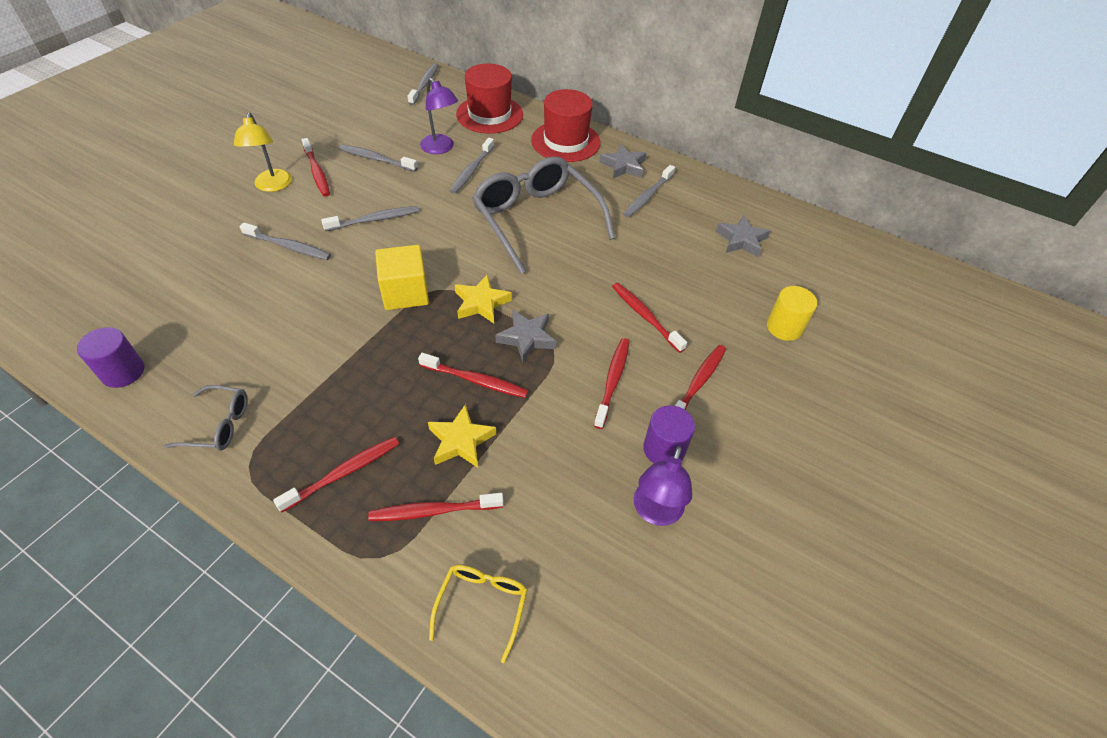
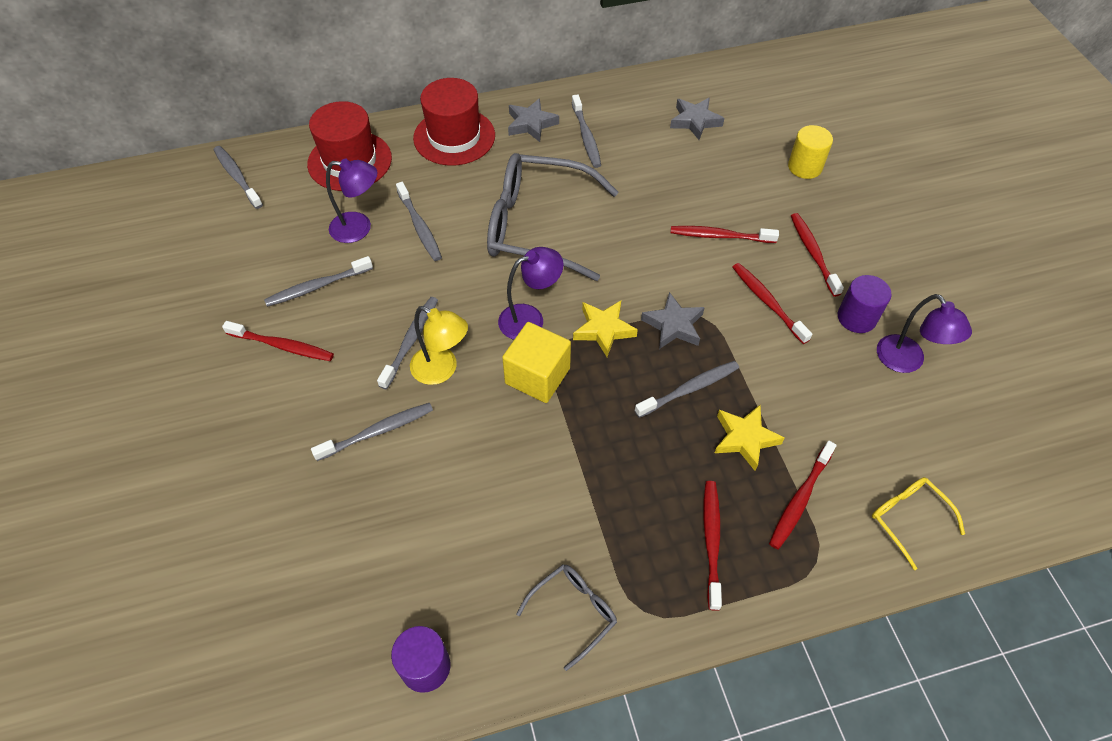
camera: 45 degrees left, 5 degrees up
yellow lamp [234,112,292,192] -> yellow lamp moved to [410,306,468,385]
red toothbrush [418,353,528,398] -> grey toothbrush [634,361,739,418]
none -> purple lamp [498,247,564,340]

